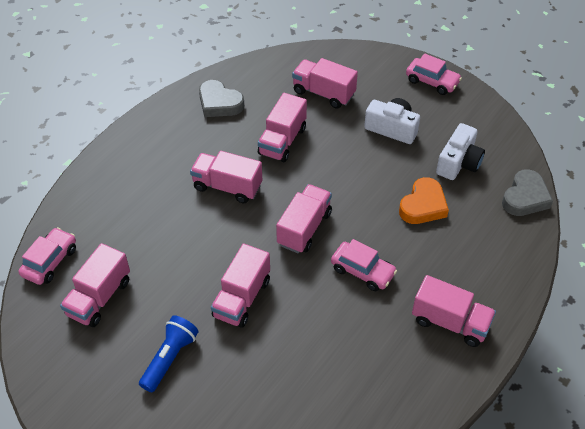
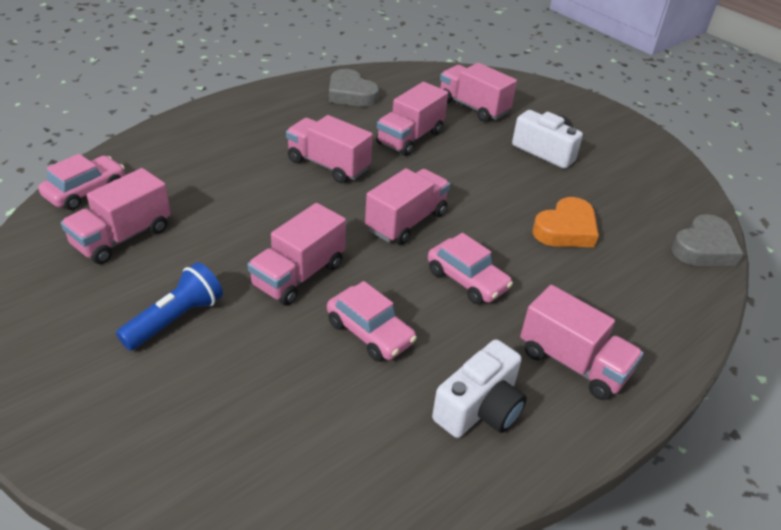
camera: 10 degrees right, 10 degrees down
pink car [406,53,462,95] -> pink car moved to [327,281,417,362]
white camera [436,123,485,180] -> white camera moved to [432,339,527,438]

